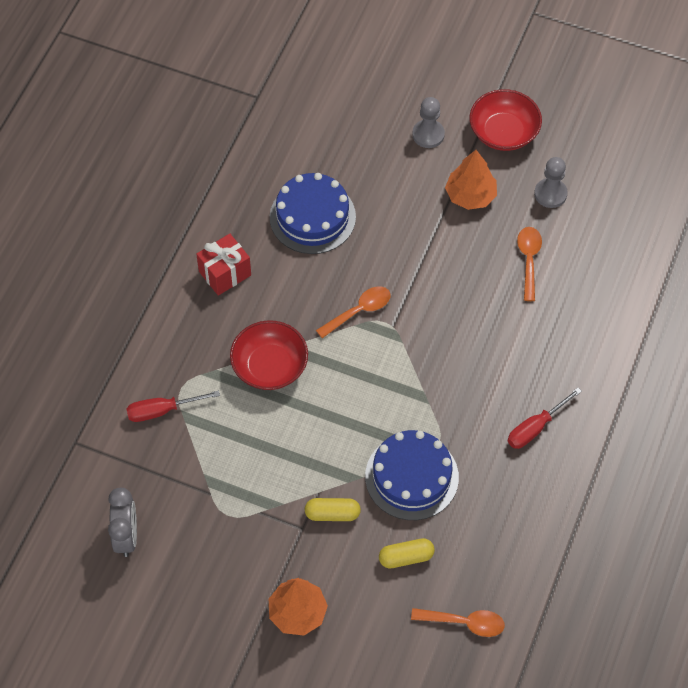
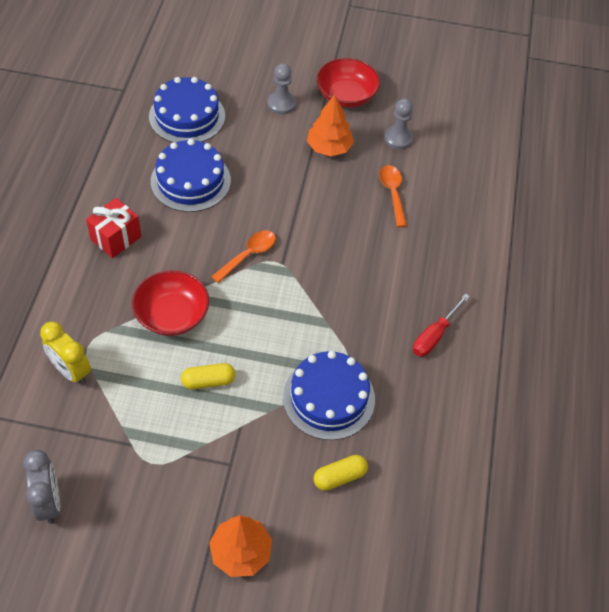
camera: 15 degrees left, 5 degrees down
red screwdriver [126,391,220,422] -> yellow clock [40,321,91,385]
yellow capsule [305,498,361,521] -> yellow capsule moved to [181,363,236,389]
orange spoon [411,608,505,637] -> none
none -> blue cake [149,77,225,143]

